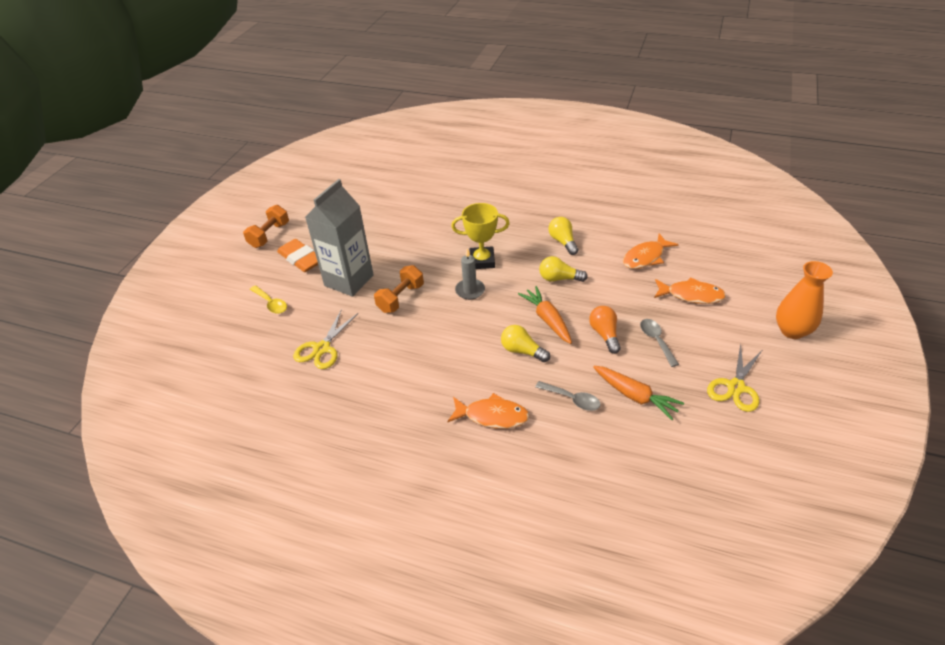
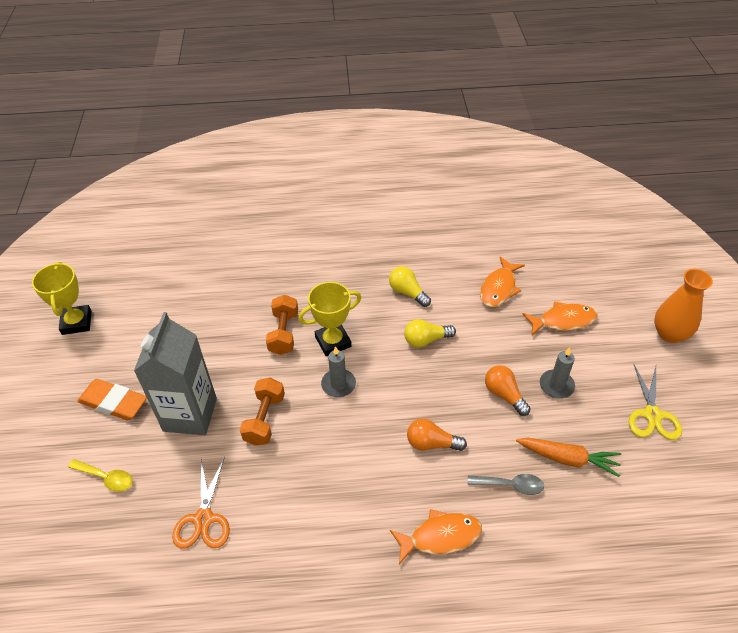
camera: 25 degrees left, 5 degrees up
orange dumbbell [243,205,289,248] -> orange dumbbell moved to [266,295,298,355]
yellow scissors [293,309,358,369] -> orange scissors [172,456,230,549]
yellow light bulb [501,325,550,362] -> orange light bulb [407,418,467,451]
orange carrot [518,286,572,344] -> none
grey spoon [640,319,679,367] -> grey candle [540,347,575,399]
none -> yellow trophy [32,262,91,335]

